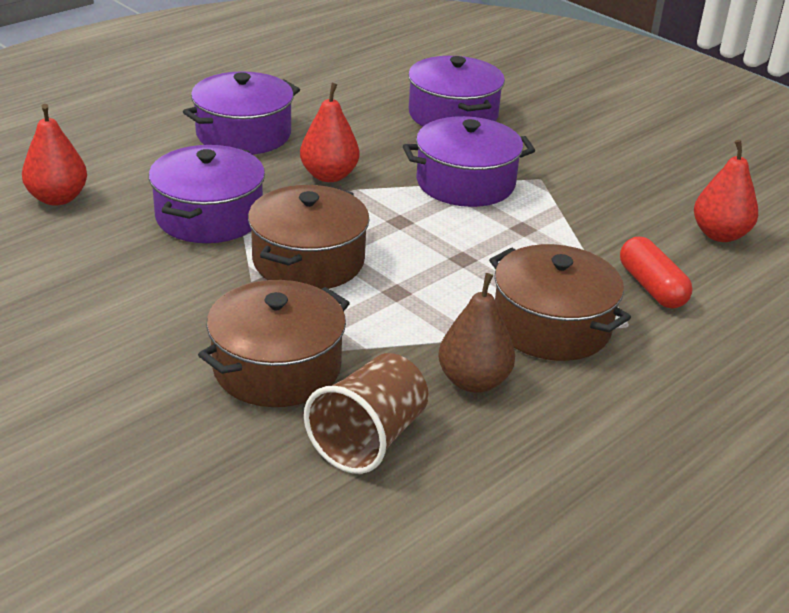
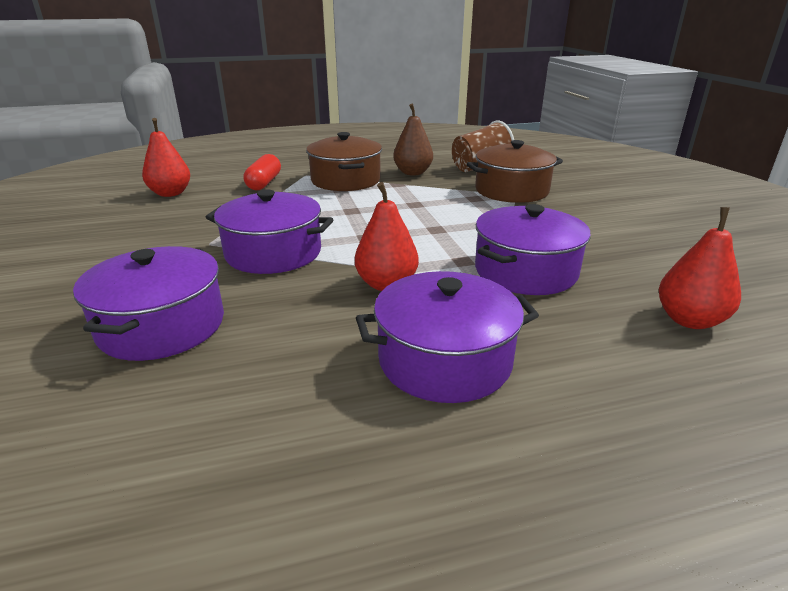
camera: 150 degrees left, 5 degrees down
brown pot [248,185,370,289] -> none

